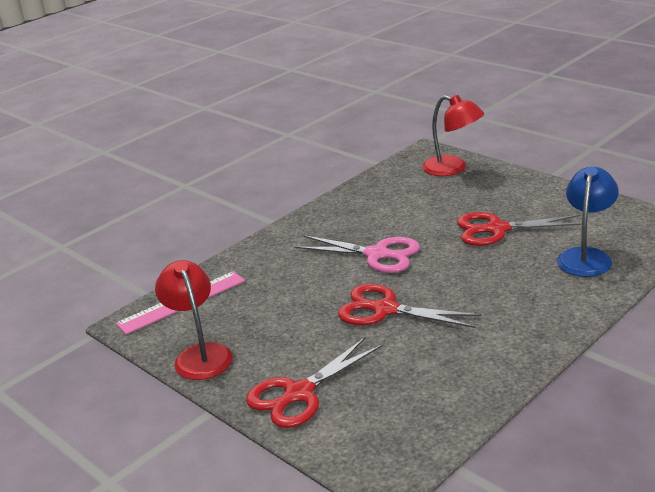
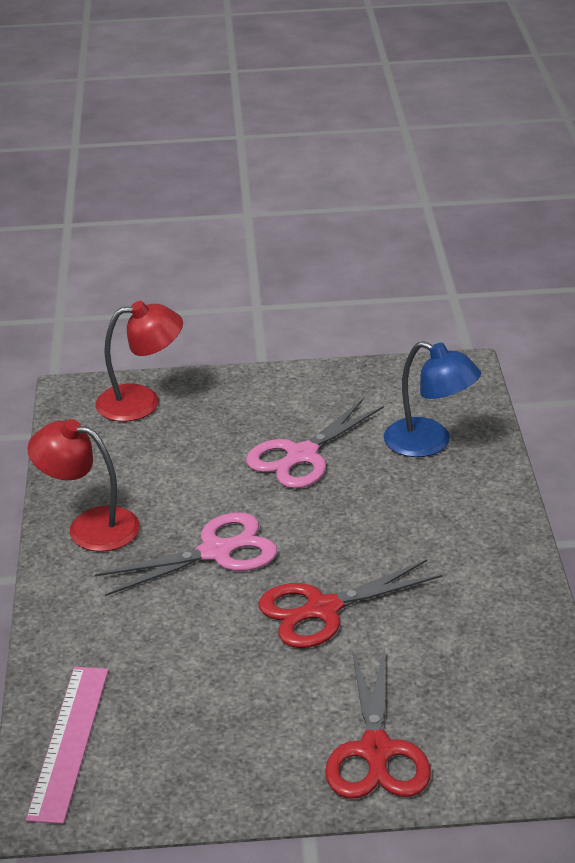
camera: 50 degrees left, 5 degrees up
red lamp [155,260,233,380] -> red lamp moved to [28,419,140,552]
red scissors [457,212,582,246] -> pink scissors [246,398,384,488]
blue lamp [557,167,619,277] -> blue lamp turned 150 degrees clockwise [384,341,481,457]

